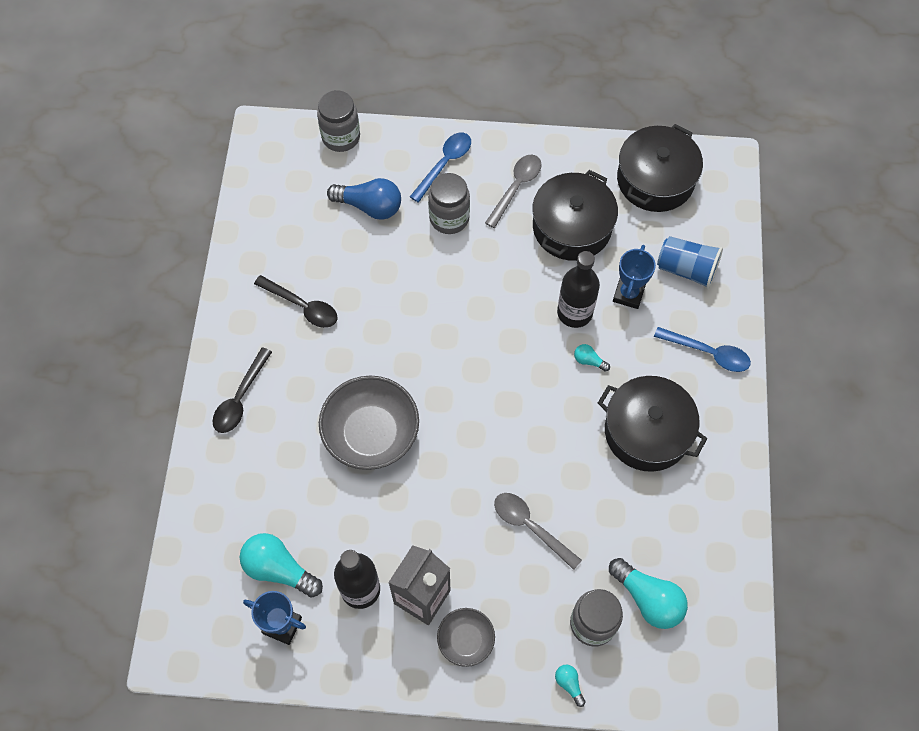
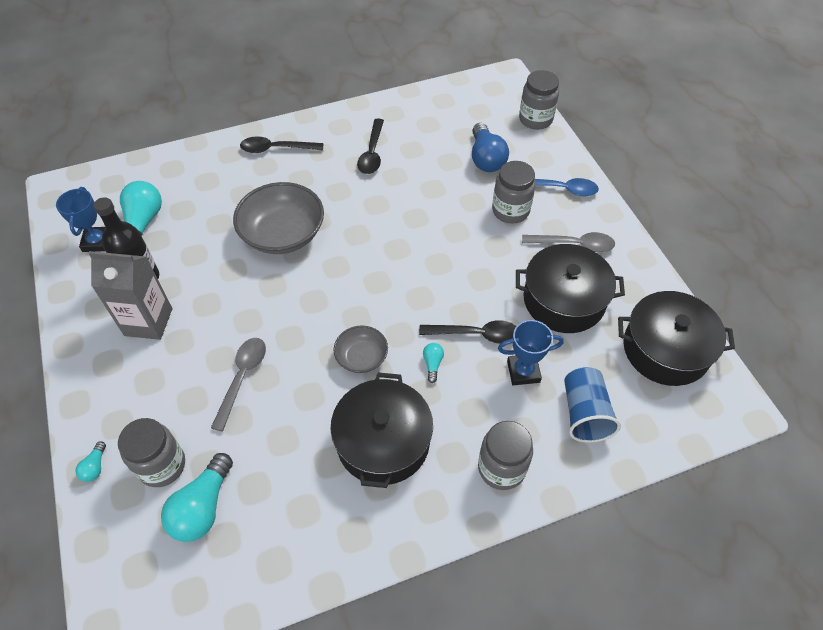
camera: 65 degrees right, 10 degrees down
grey bowl [437,608,495,667] -> grey bowl moved to [334,326,388,373]
turquoise light bulb [555,665,586,707] -> turquoise light bulb turned 150 degrees clockwise [75,441,106,482]
black bottle [557,251,600,328] -> black spoon [419,320,516,344]
blue spoon [654,327,751,372] -> grey jar [478,421,533,490]

